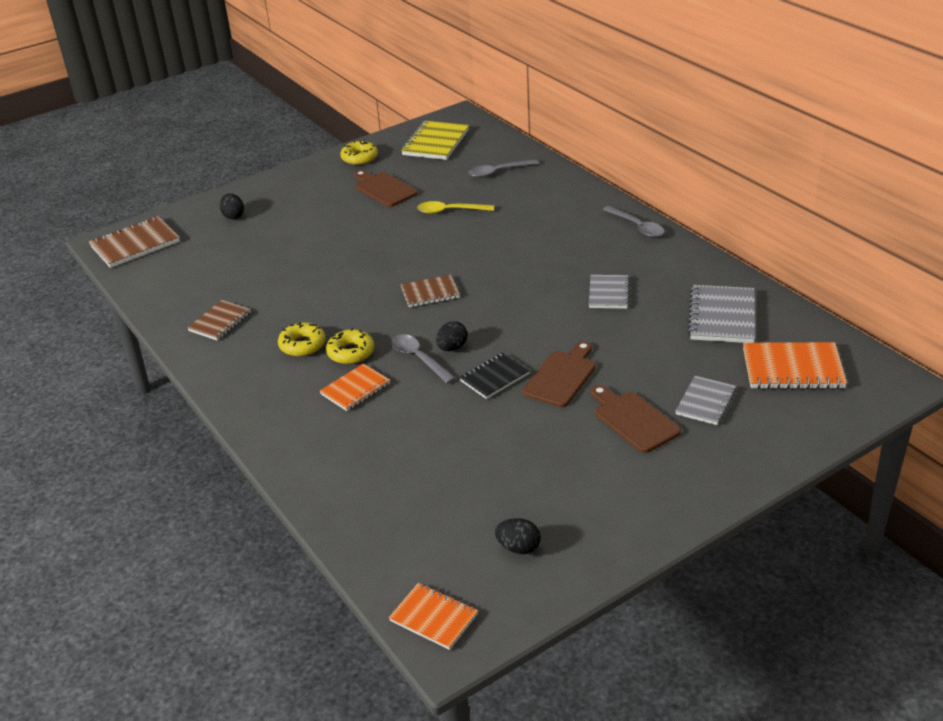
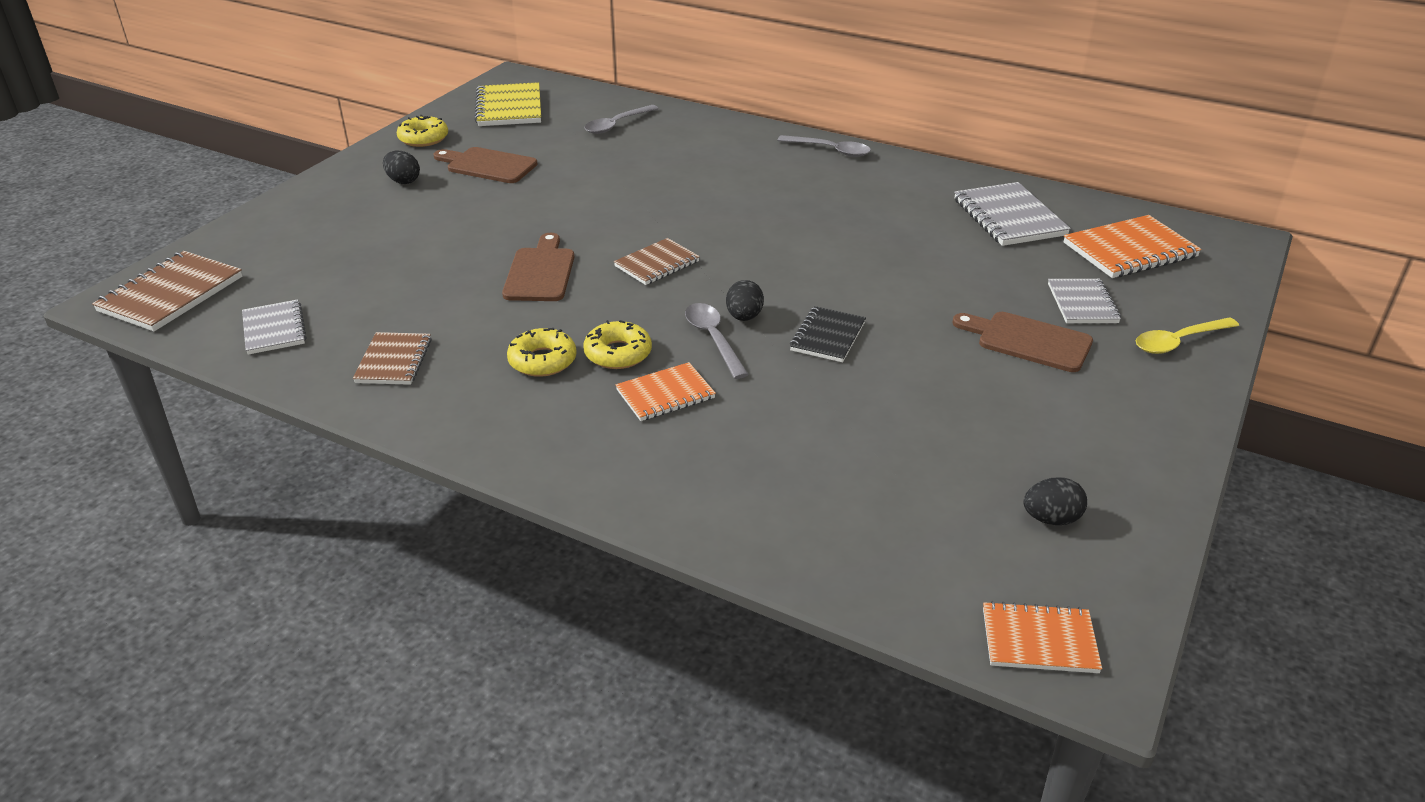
camera: 30 degrees left, 0 degrees up
black egg [220,193,244,219] -> black egg moved to [383,151,420,184]
orange notebook [320,364,390,411] -> orange notebook turned 45 degrees clockwise [616,362,716,421]
grey spoon [391,334,456,384] -> grey spoon turned 45 degrees clockwise [685,303,749,379]
yellow spoon [417,201,494,214] -> yellow spoon moved to [1136,317,1239,354]
brown cutting board [523,341,596,407] -> brown cutting board moved to [502,233,574,301]
grey notebook [589,275,630,309] -> grey notebook moved to [242,300,307,355]

